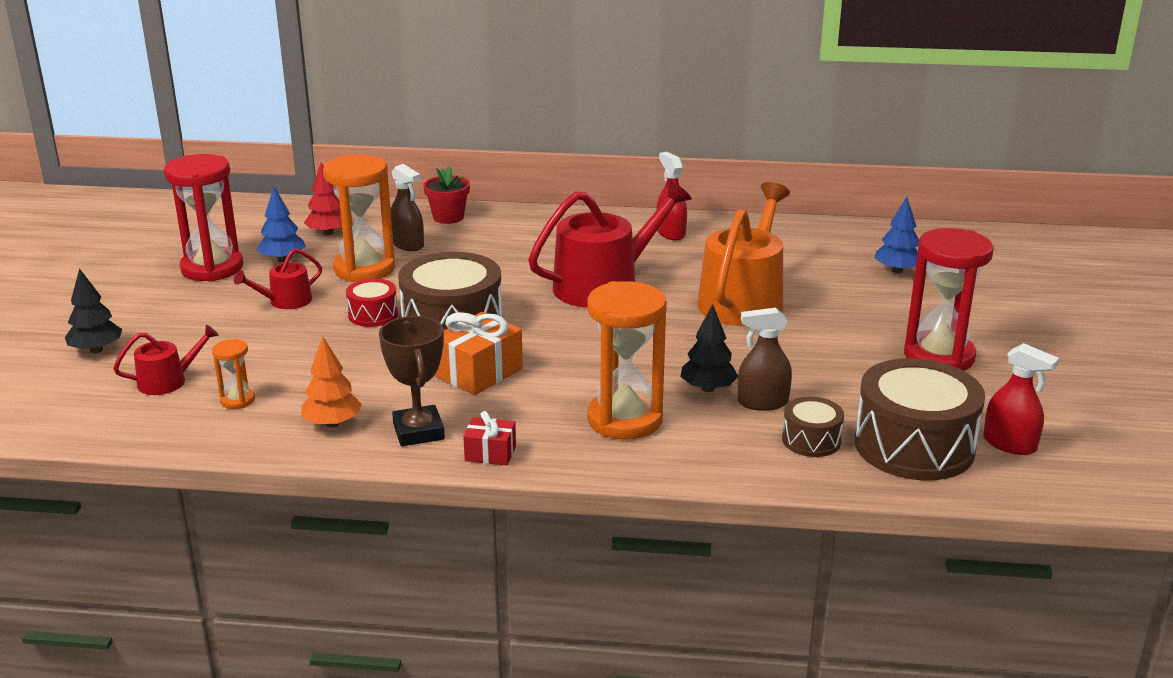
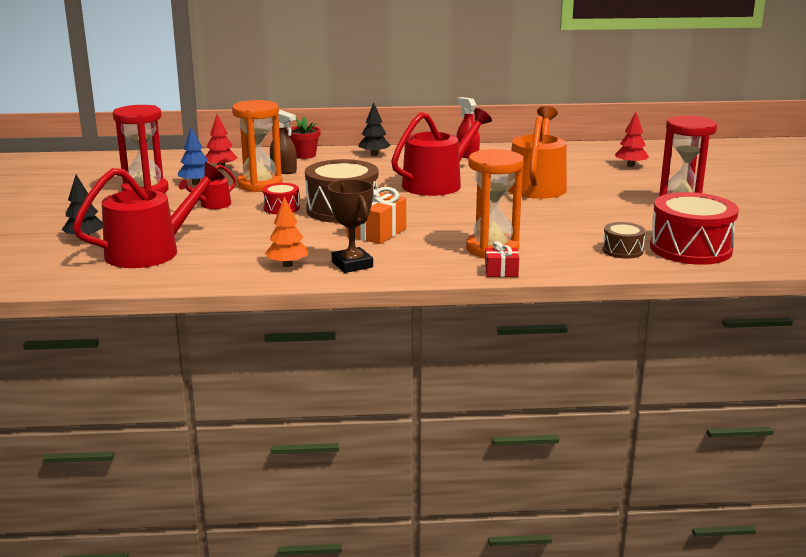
camera: 10 degrees left, 5 degrees down
red watering can [113,324,219,395] -> red watering can [73,161,225,268], size x2.07
orange hourglass [212,339,255,409] -> none
red gift [463,411,516,466] -> red gift moved to [485,241,519,277]
black tree [680,304,738,392] -> black tree moved to [359,102,391,156]
brown spray bottle [738,308,792,411] -> none
brown drum [854,358,985,480] -> red drum [650,192,739,265]
blue tree [875,197,919,273] -> red tree [615,112,649,167]
red spray bottle [983,343,1059,455] -> none

